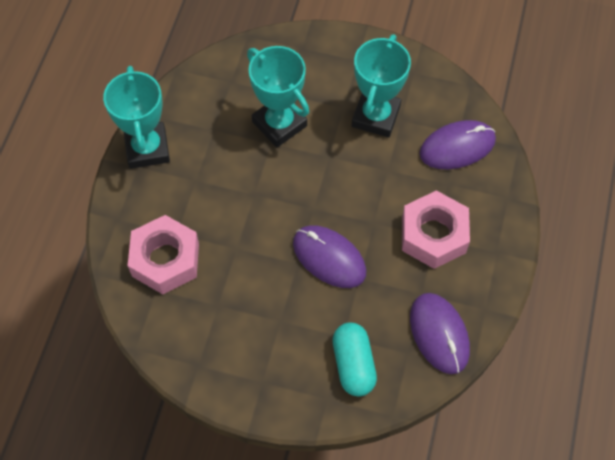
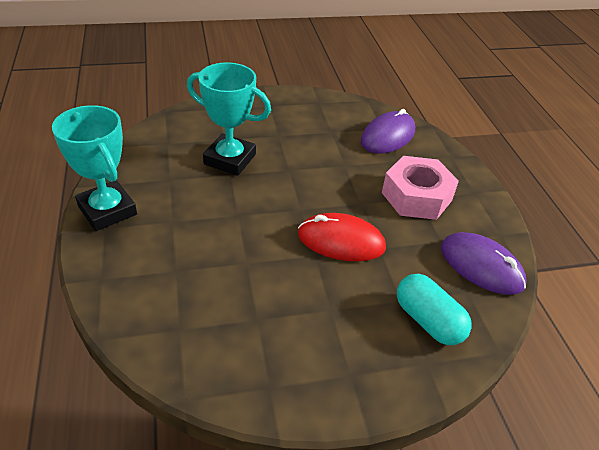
camera: 30 degrees left, 20 degrees down
pink nut [128,215,199,294] -> none
purple mouse [293,225,366,288] -> red mouse [298,213,386,261]
turquoise trophy [352,34,411,137] -> none

